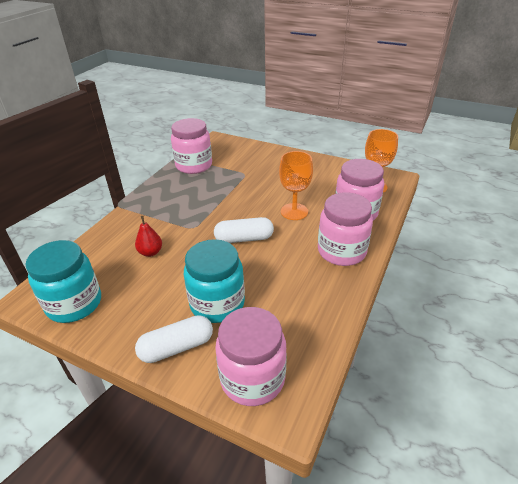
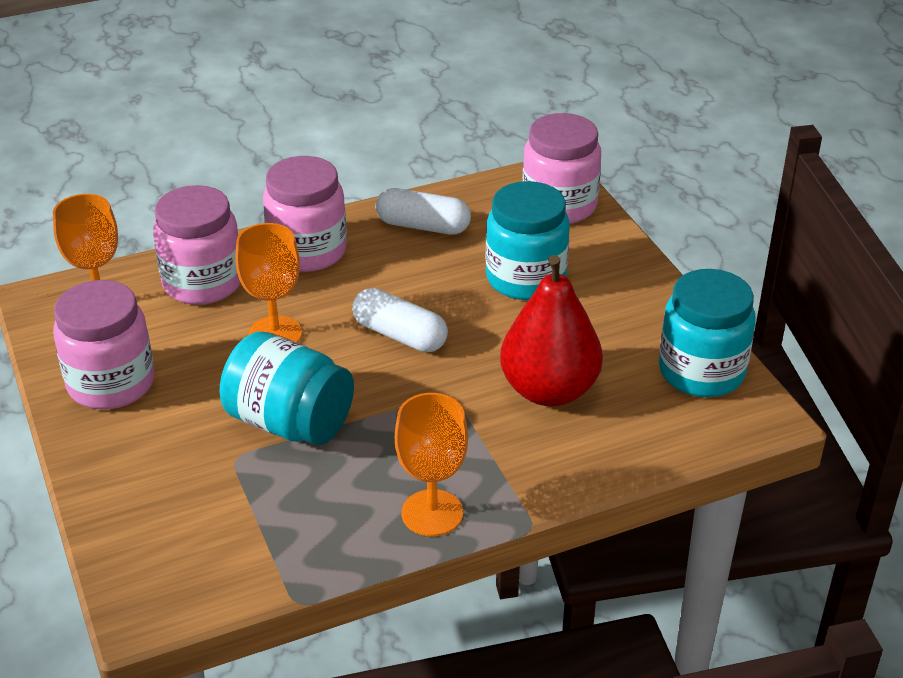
camera: 140 degrees left, 0 degrees up
red pear [135,216,162,257] -> red pear [500,255,603,406], size x2.11
white capsule [135,315,213,363] -> white capsule moved to [375,188,471,235]
pink jar [171,118,212,174] -> pink jar moved to [53,280,155,410]
none -> turquoise jar [220,331,354,445]
none -> orange goblet [395,393,468,536]

